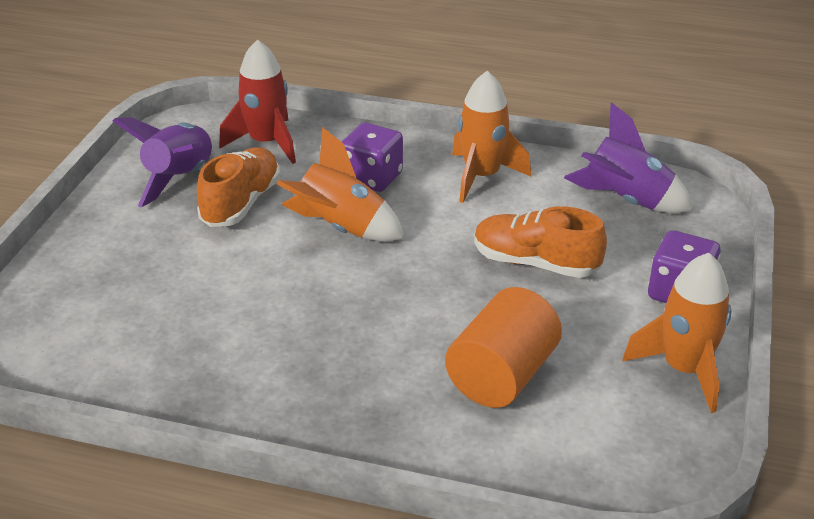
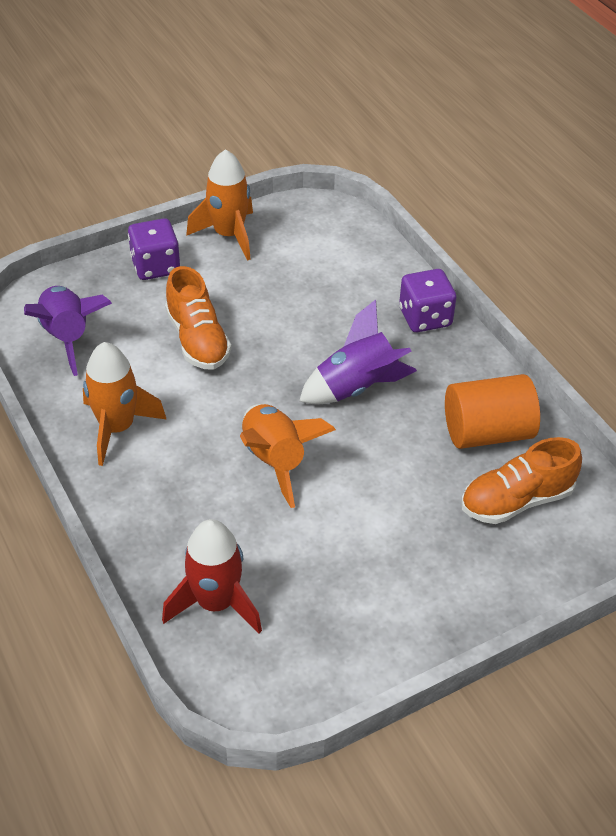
camera: 135 degrees left, 10 degrees up
purple rocket [113,117,214,207] -> purple rocket moved to [299,299,417,405]
orange shoe [197,147,280,227] -> orange shoe moved to [461,437,582,524]
purple dice [342,123,403,192] -> purple dice moved to [399,269,456,332]
orange cylinder [445,287,562,408] -> orange cylinder moved to [445,374,540,449]

